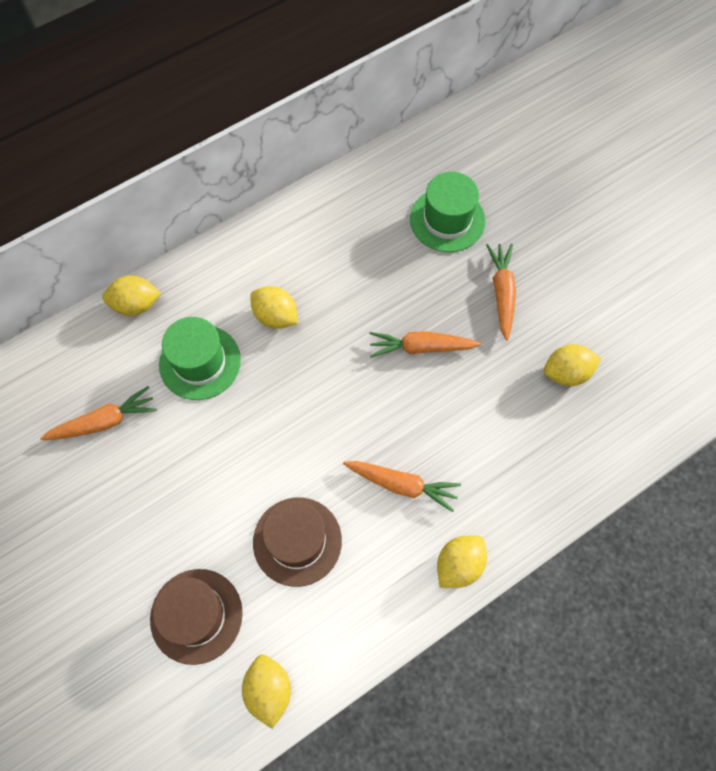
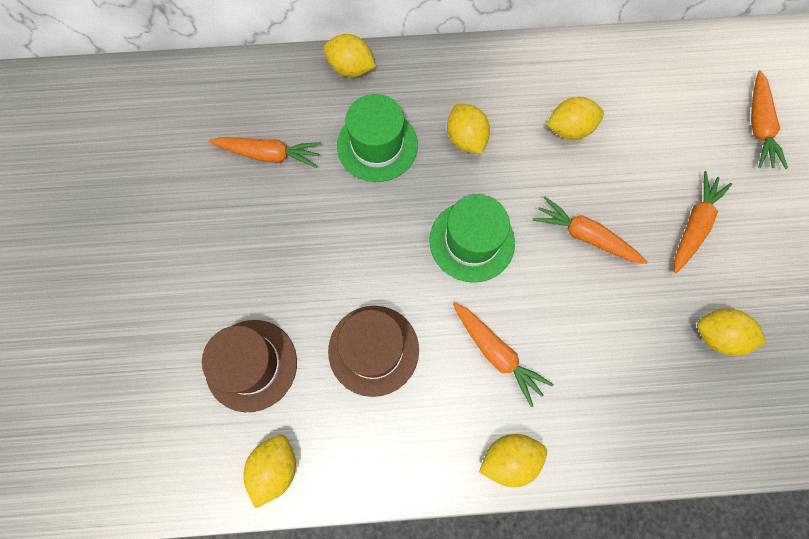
camera: 30 degrees right, 5 degrees up
green hat [410,172,486,252] -> green hat moved to [429,195,515,283]
none -> yellow lemon [546,97,604,140]
none -> orange carrot [751,70,788,169]

